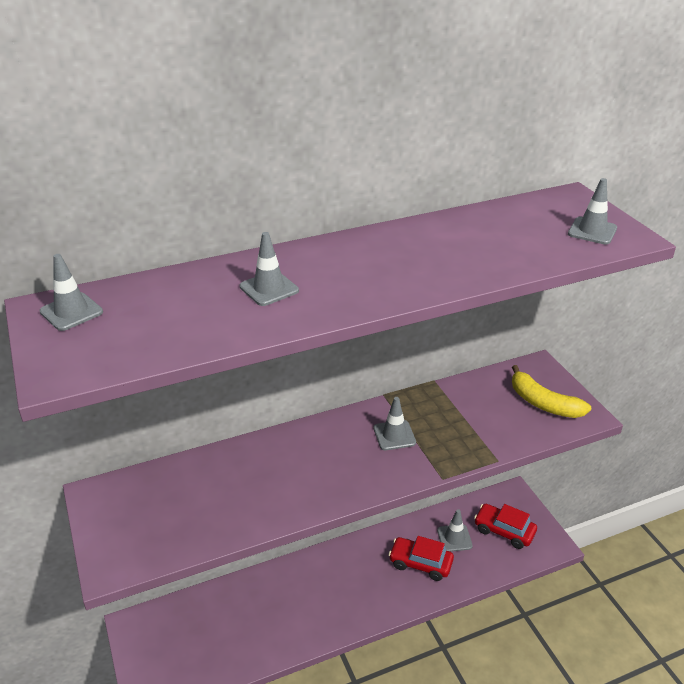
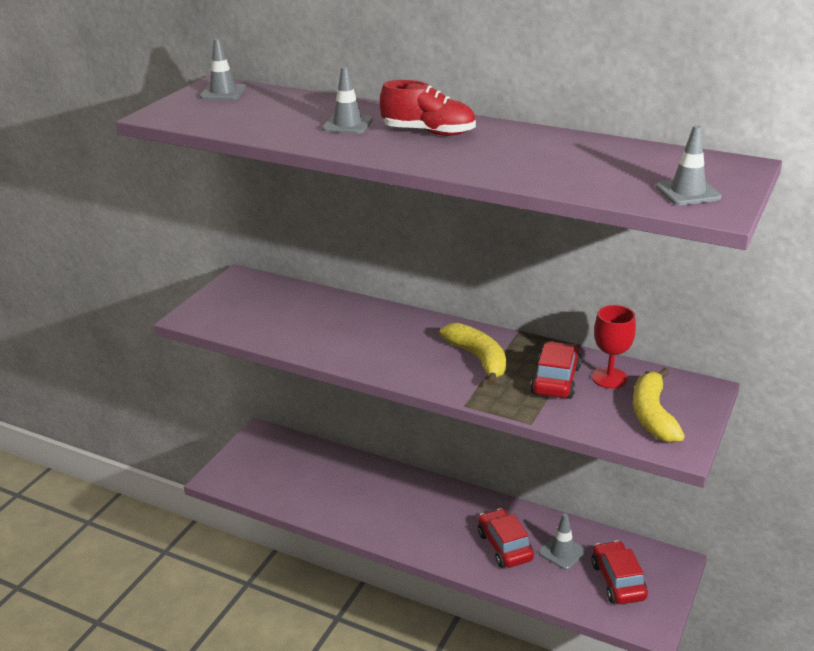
camera: 50 degrees right, 5 degrees down
grey traffic cone [374,397,416,450] -> yellow banana [440,323,506,385]
none -> red shoe [380,80,476,136]
none -> red car [530,341,582,399]
none -> red goblet [592,305,636,389]

